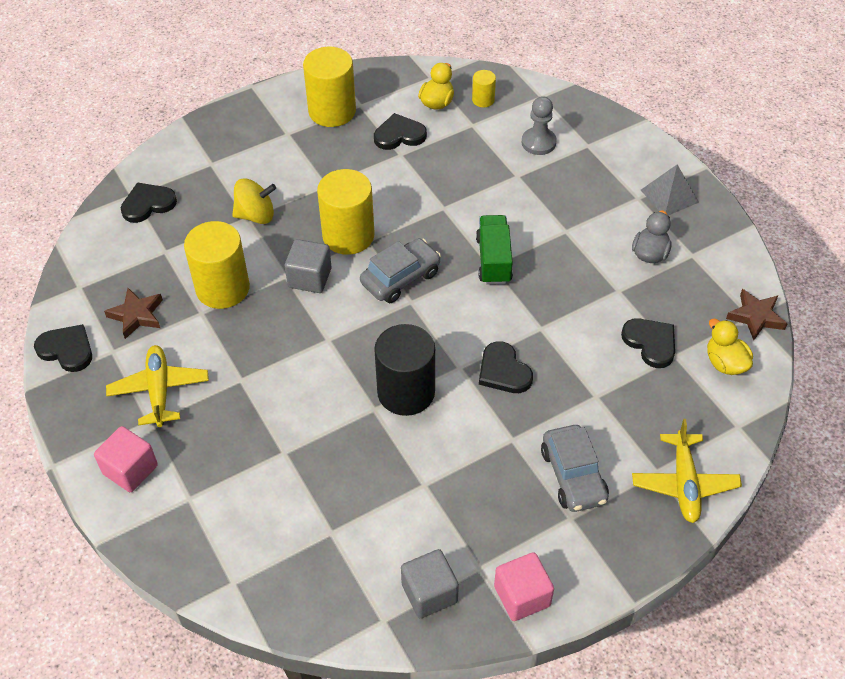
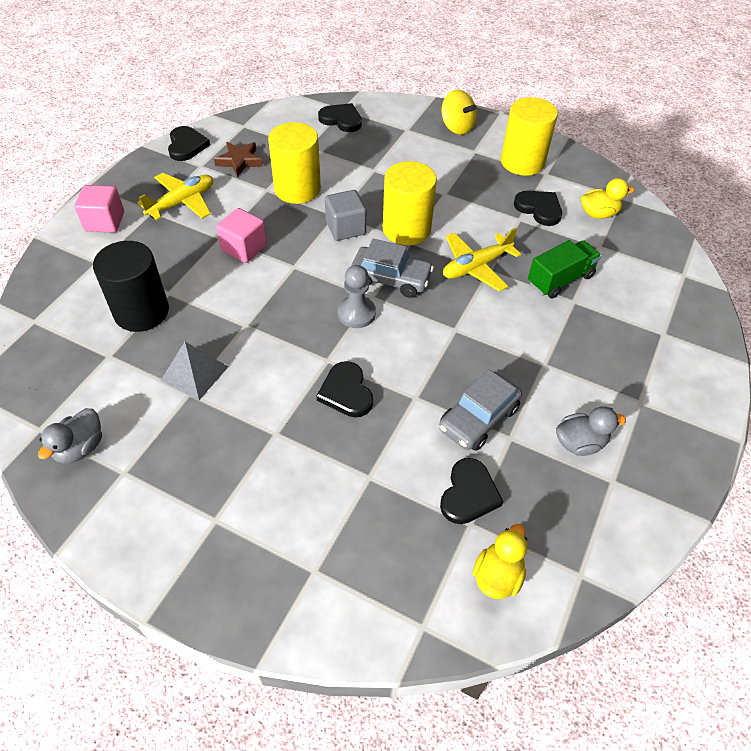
camera: 55 degrees right, 0 degrees up
yellow spinning top [232,178,276,224] -> yellow spinning top moved to [441,90,477,135]
black cylinder [374,324,435,416] -> black cylinder moved to [93,241,169,332]
grey cube [401,549,459,618] -> grey duck [38,408,102,464]
yellow cylinder [472,70,496,107] -> none
green truck [476,215,513,285] -> green truck moved to [528,240,601,299]
black heart [479,341,533,393] -> black heart turned 45 degrees counterclockwise [317,361,373,417]
pink cube [494,552,554,621] -> pink cube moved to [216,208,267,263]
grey pawn [521,96,557,155] -> grey pawn moved to [337,265,376,328]
grey car [541,425,609,512] -> grey car moved to [439,369,522,451]
yellow plane [632,419,742,523] -> yellow plane moved to [443,228,521,291]
grey pyramid [641,164,699,215] -> grey pyramid moved to [161,342,228,400]
brown star [726,289,787,340] -> none

